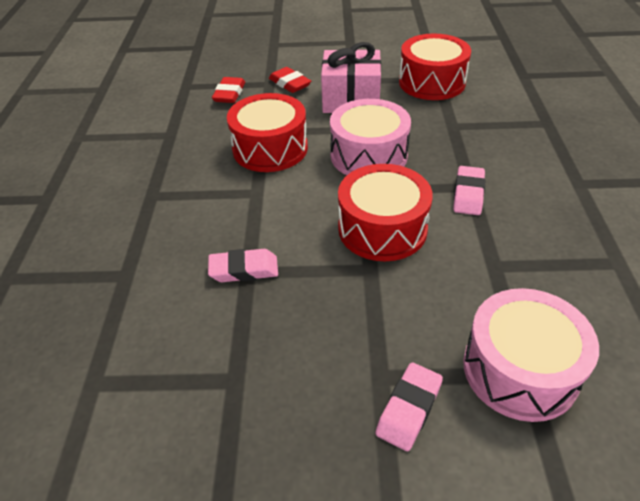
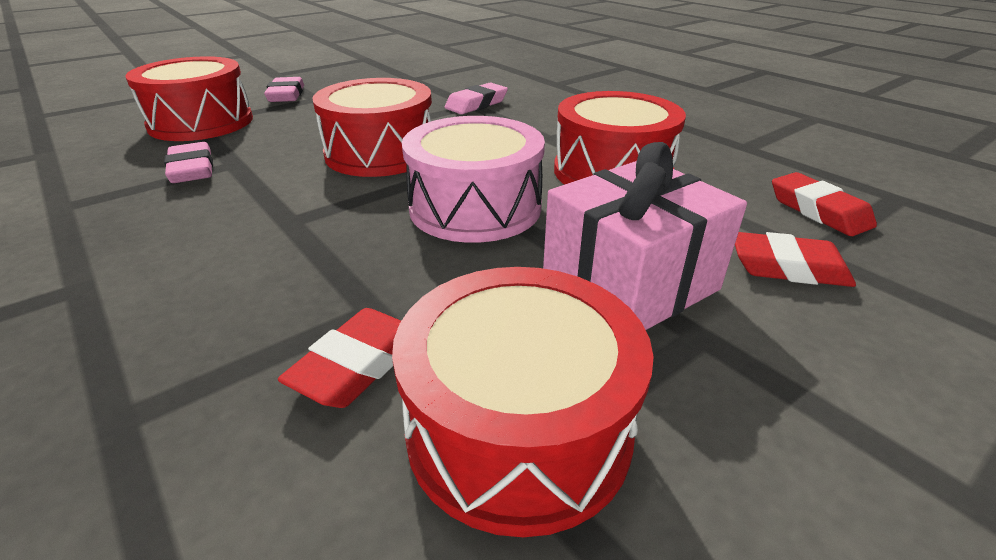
camera: 140 degrees right, 10 degrees down
pink eraser [453,166,486,215] -> pink eraser moved to [164,142,213,183]
pink drum [463,288,599,422] -> red drum [126,56,253,141]
none -> red eraser [278,308,401,408]

